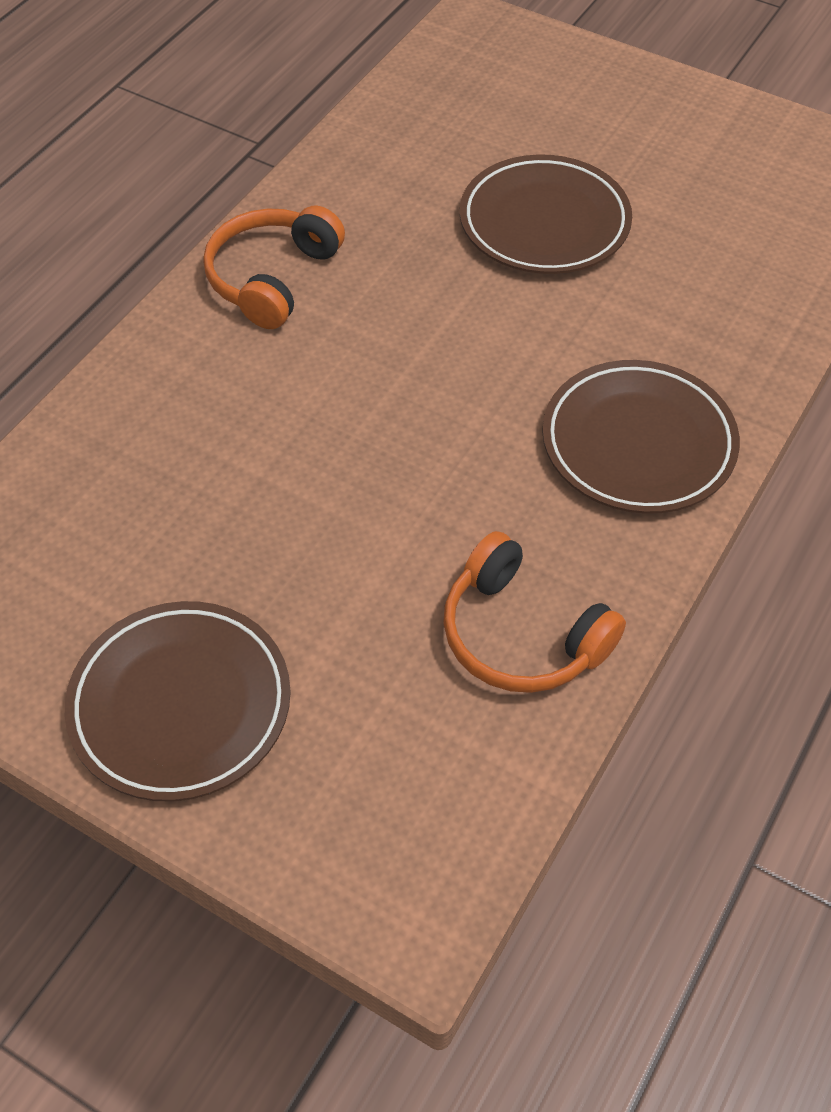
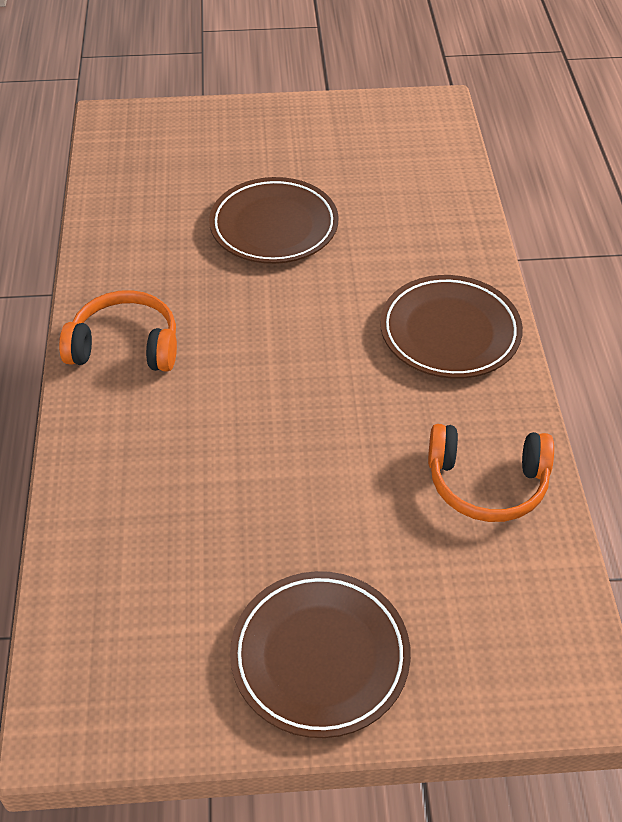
camera: 35 degrees left, 5 degrees down
orange headphones [203,206,345,329] -> orange headphones turned 105 degrees clockwise [59,290,177,372]

